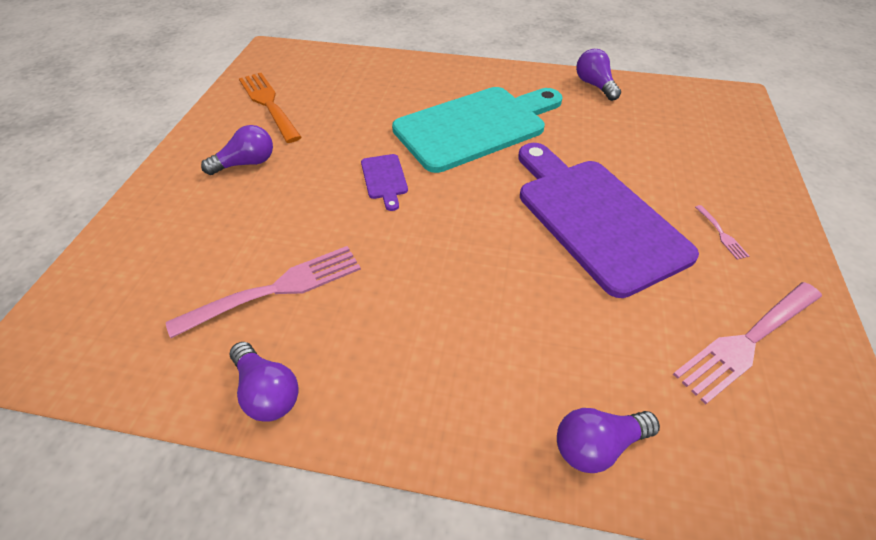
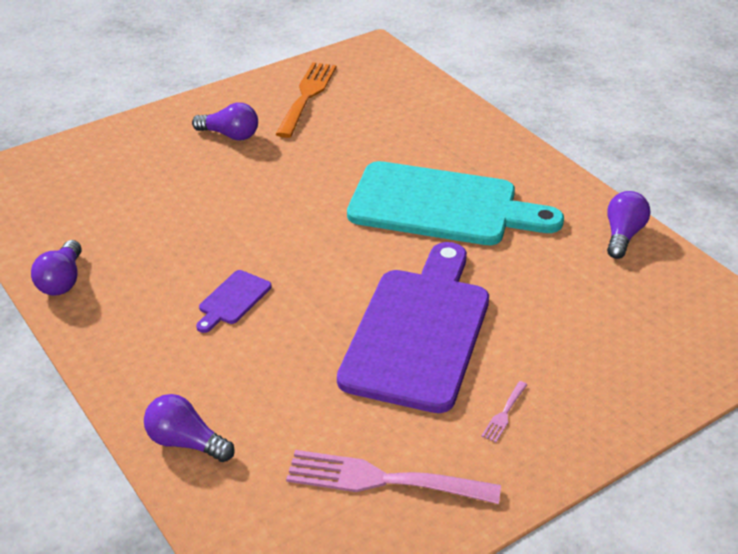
camera: 45 degrees right, 10 degrees down
pink fork [166,246,361,338] -> none
purple cutting board [361,154,408,211] -> purple cutting board moved to [196,270,271,333]

